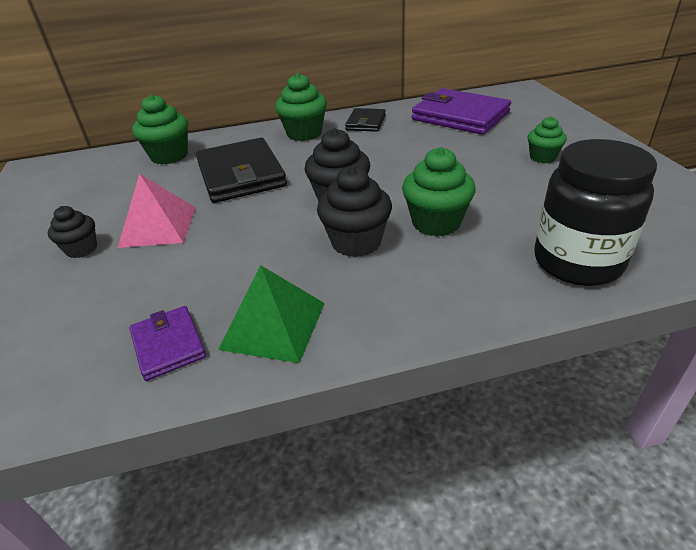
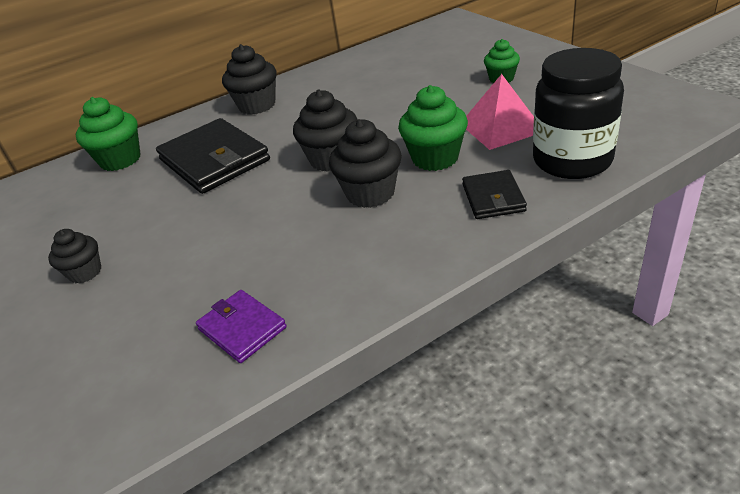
camera: 15 degrees left, 0 degrees up
pink pyramid [118,174,196,248] -> pink pyramid moved to [466,74,534,150]
green pyramid [218,265,325,363] -> none
green cupcake [275,73,327,141] -> black cupcake [222,44,276,115]
black wallet [345,108,386,132] -> black wallet moved to [462,170,527,219]
purple wallet [412,88,511,135] -> none

